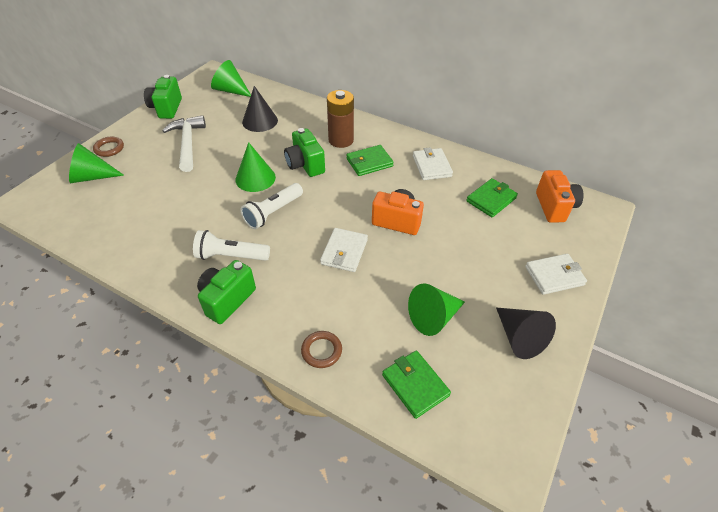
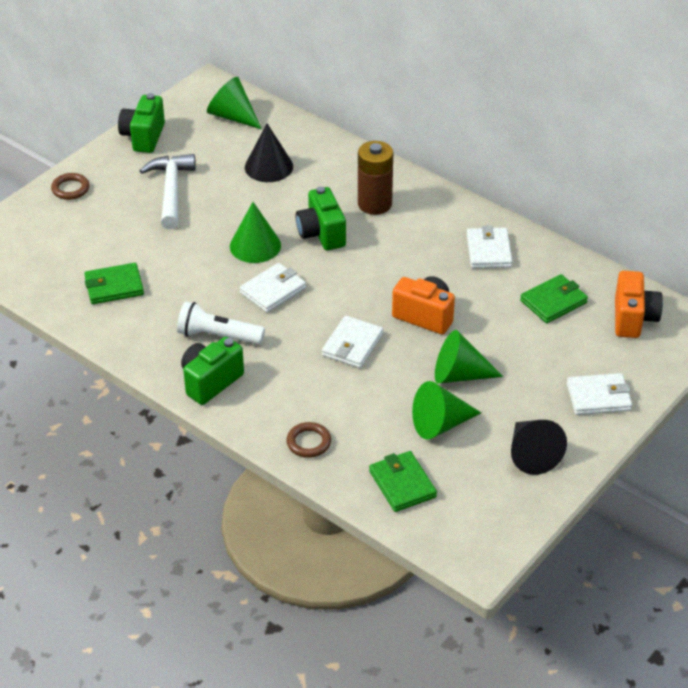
camera: 10 degrees right, 5 degrees down
green cone [69,143,124,183] -> green cone moved to [435,330,503,384]
white flashlight [241,183,303,229] -> white wallet [240,263,306,313]
green wallet [346,145,394,176] -> green wallet moved to [84,263,144,304]

